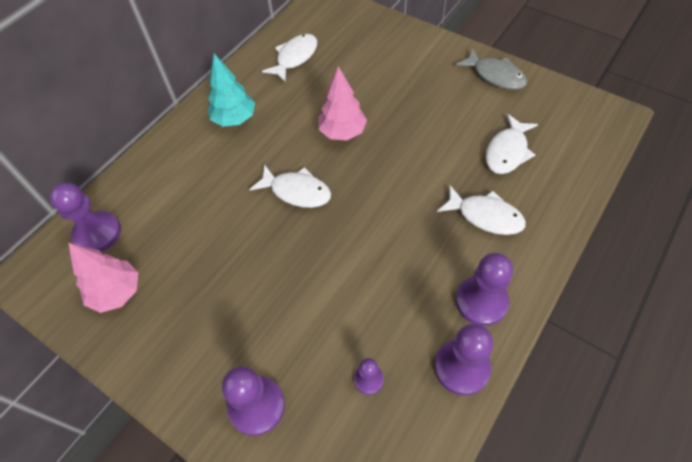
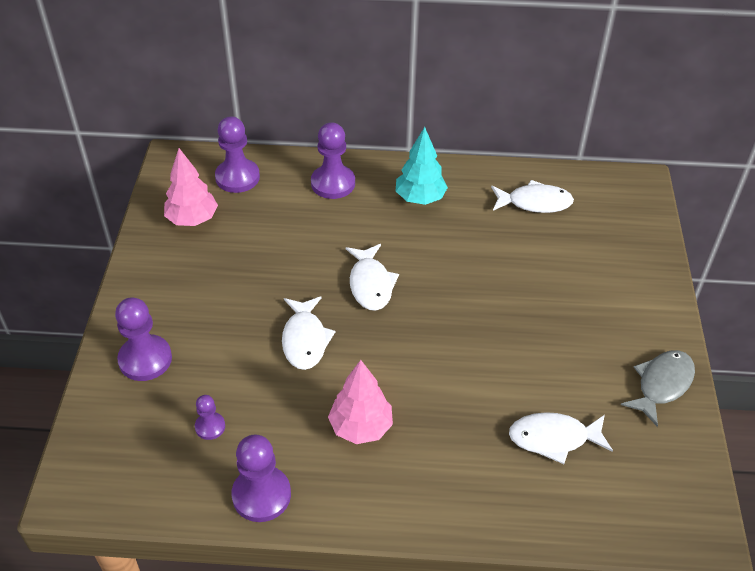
camera: 55 degrees right, 10 degrees down
pink tree [318,66,367,140] -> pink tree moved to [328,360,393,444]
white fish [437,185,526,235] -> white fish moved to [282,296,335,370]
grey fish [455,49,527,90] -> grey fish turned 150 degrees counterclockwise [621,350,695,427]
purple pawn [456,253,513,326] -> purple pawn moved to [311,122,355,199]

